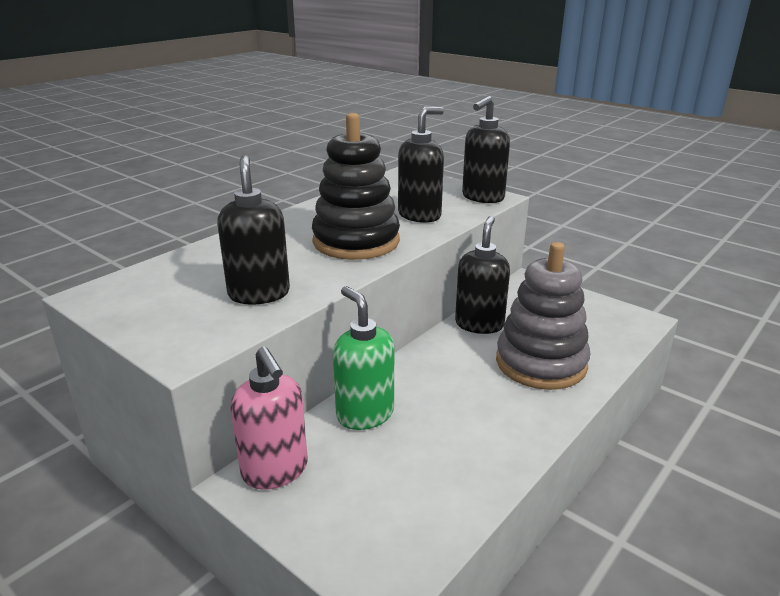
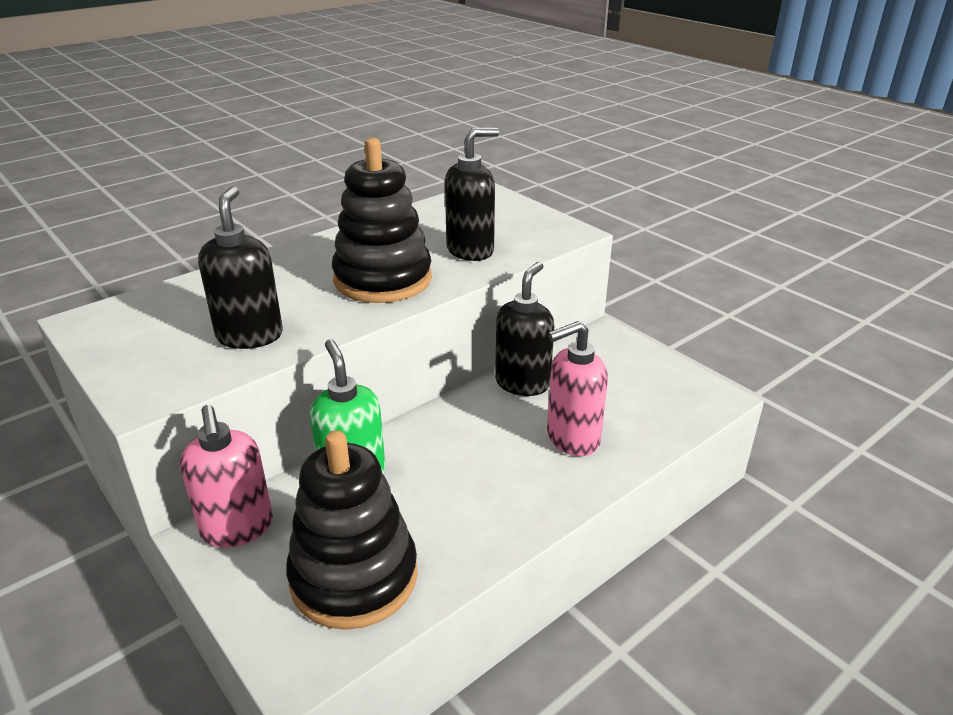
camera: 10 degrees right, 5 degrees up
black soap dispenser [462,96,510,203] -> none
grey stacking toy [496,242,590,390] -> pink soap dispenser [547,321,608,456]
none -> black stacking toy [286,430,418,630]

